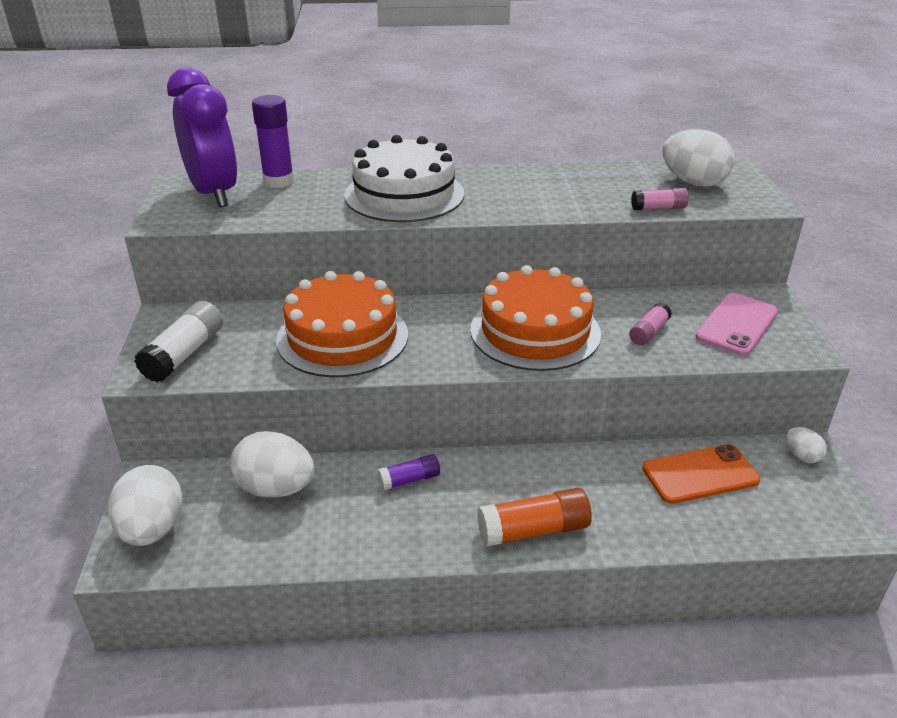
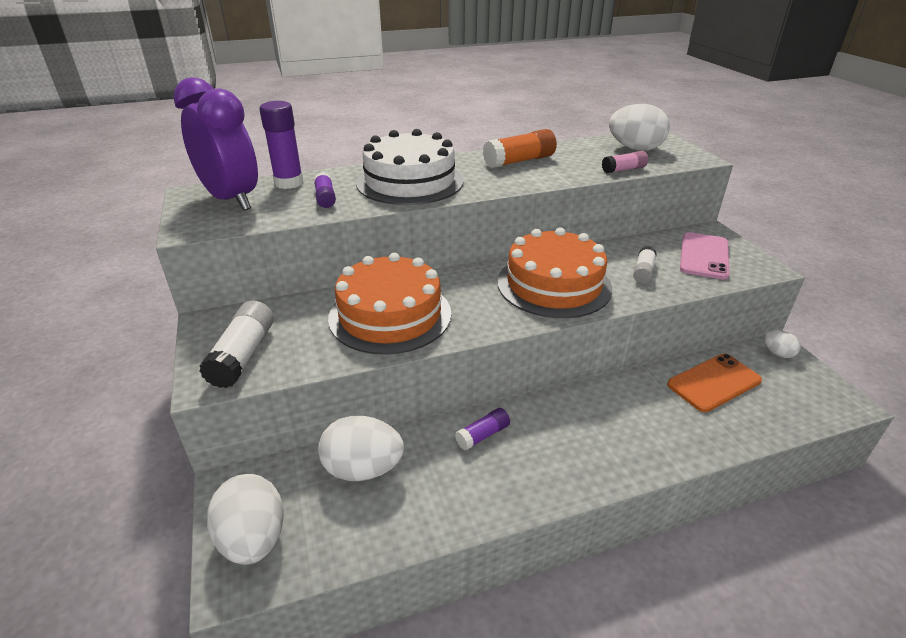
camera: 15 degrees left, 0 degrees up
orange glue stick [477,488,592,546] -> orange glue stick moved to [483,129,557,168]
pink glue stick [629,303,672,345] -> white glue stick [633,246,657,283]
none -> purple glue stick [314,172,336,208]

